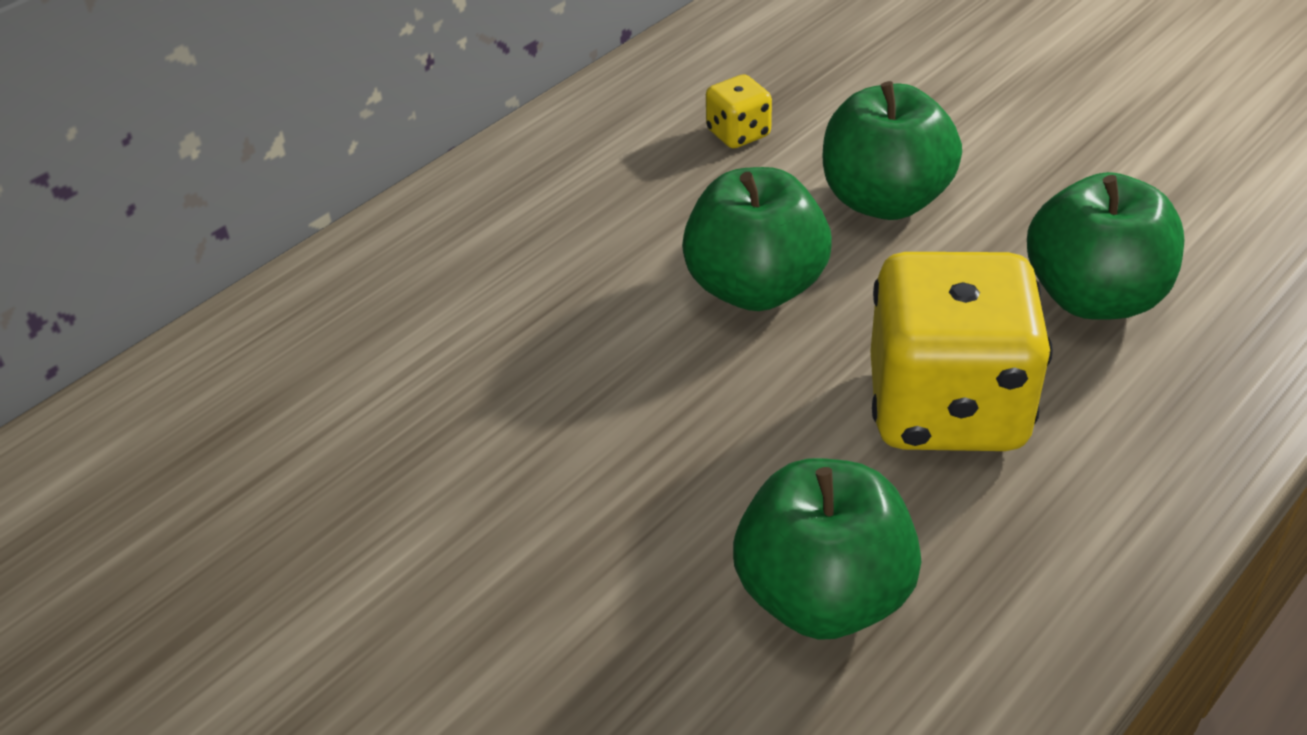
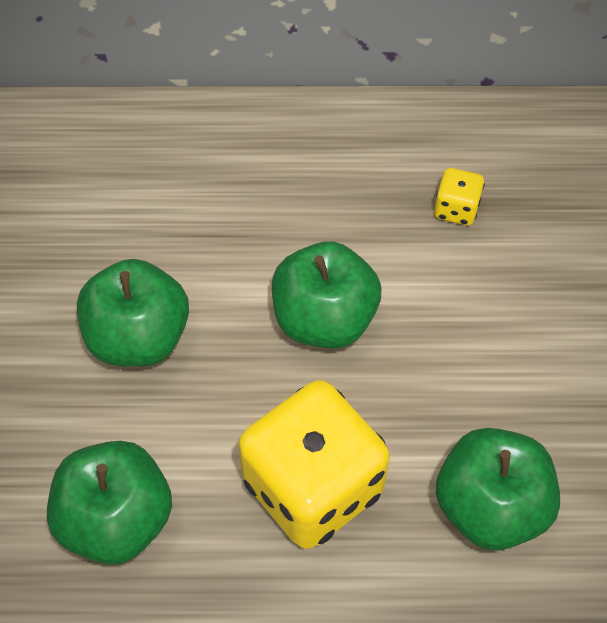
camera: 45 degrees right, 15 degrees up
green apple [823,81,962,220] -> green apple moved to [77,259,189,367]

